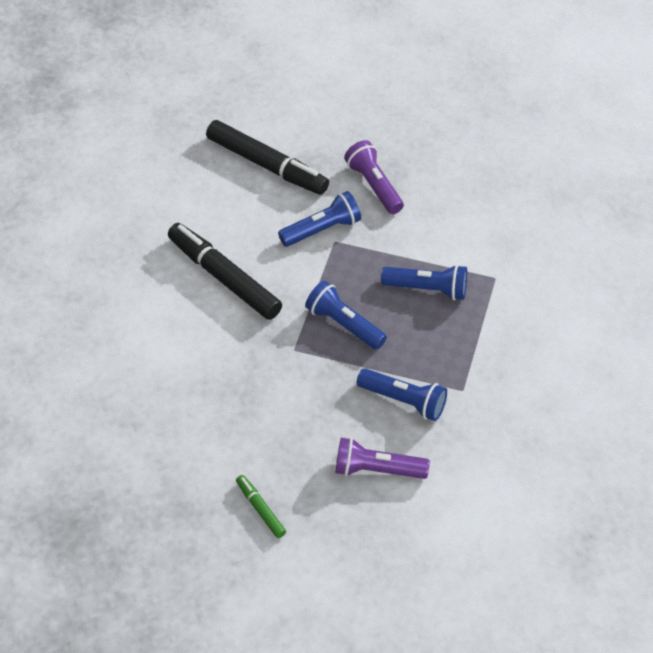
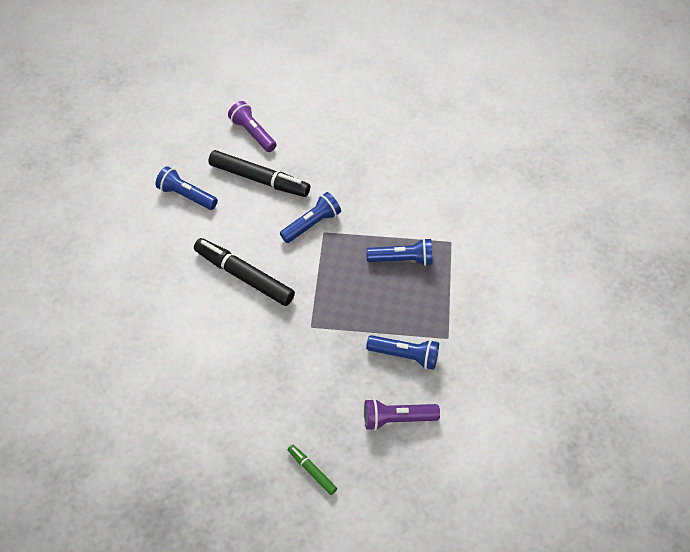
camera: 10 degrees left, 5 degrees up
blue flashlight [305,281,387,350] -> blue flashlight moved to [156,166,218,210]
purple flashlight [344,140,404,214] -> purple flashlight moved to [228,101,277,152]

